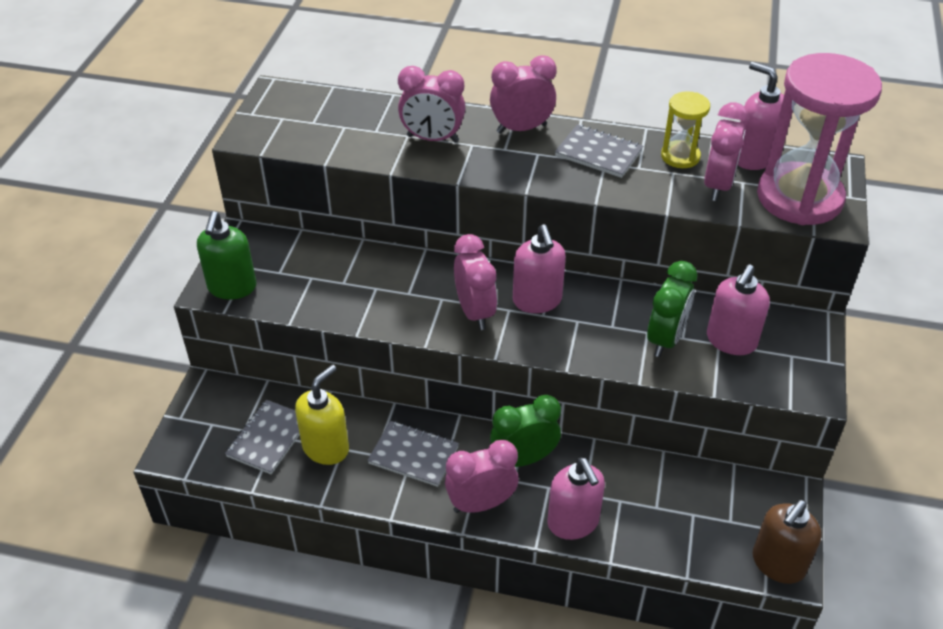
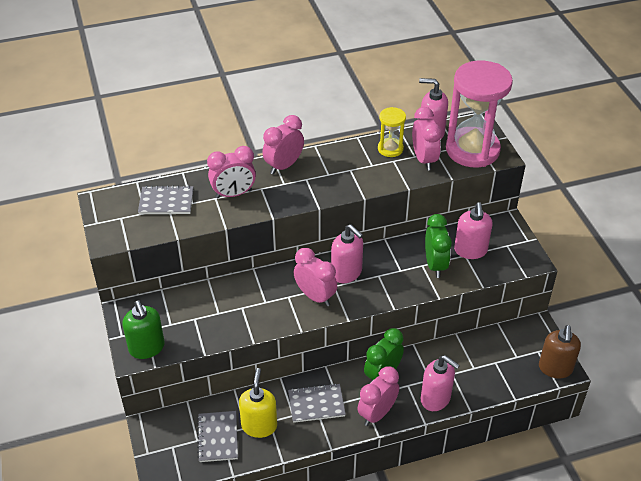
camera: 30 degrees left, 0 degrees up
grey notebook [555,124,643,178] -> grey notebook moved to [138,185,193,214]

